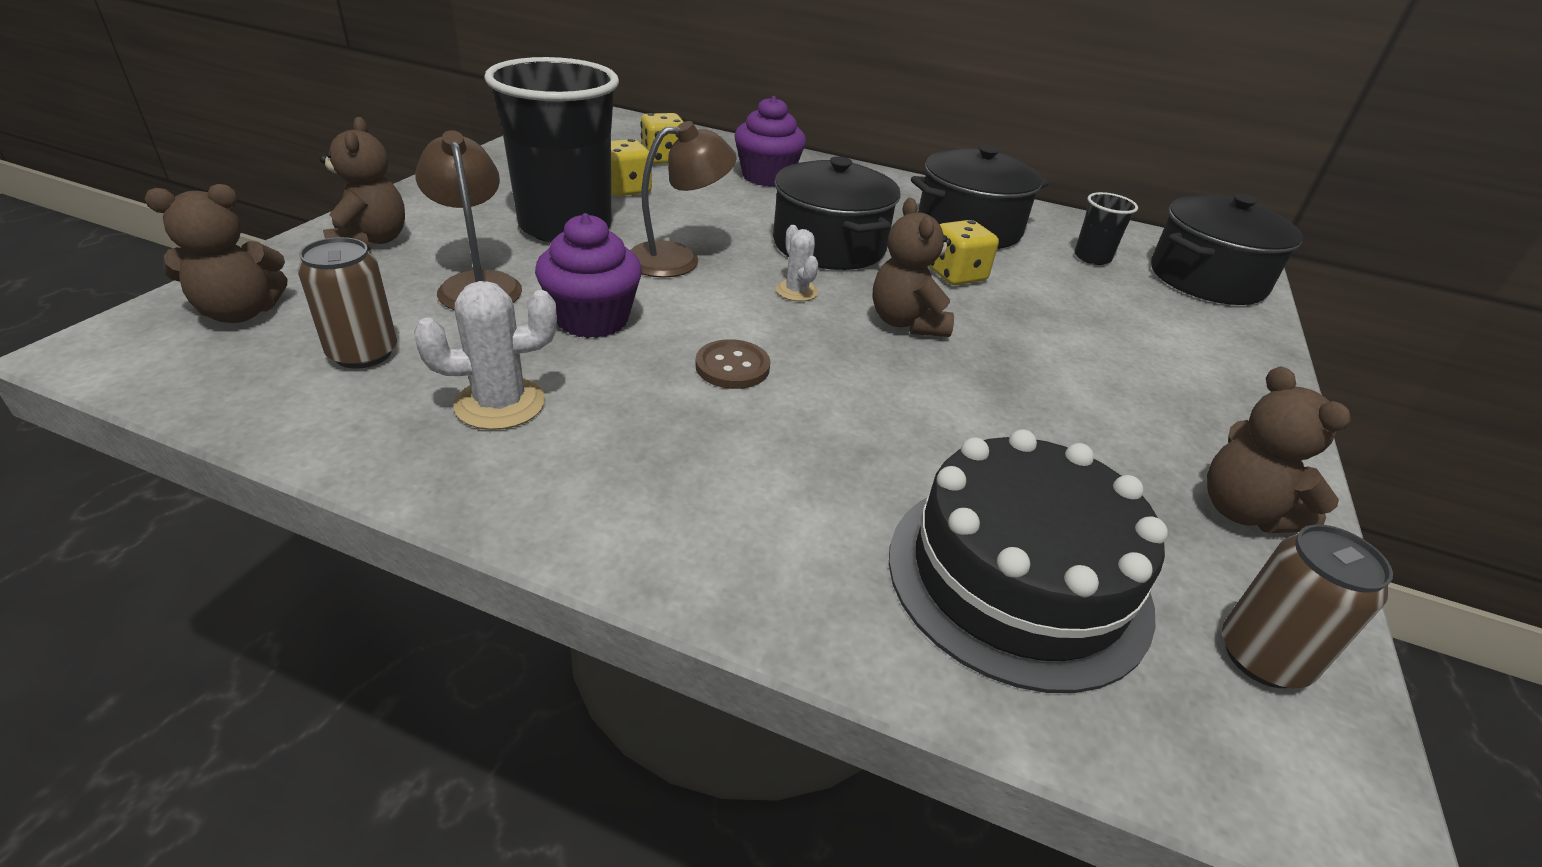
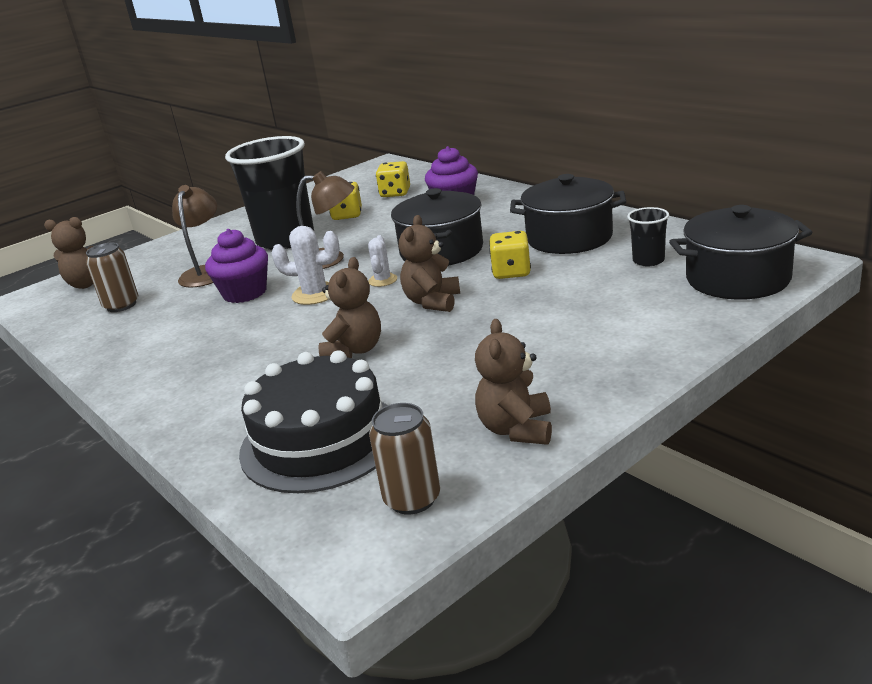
camera: 35 degrees right, 10 degrees down
brown teddy bear [319,117,405,250] -> brown teddy bear moved to [319,257,381,358]
white cactus [414,281,557,430] -> white cactus moved to [272,226,340,305]
brown button [695,339,770,389] -> none

